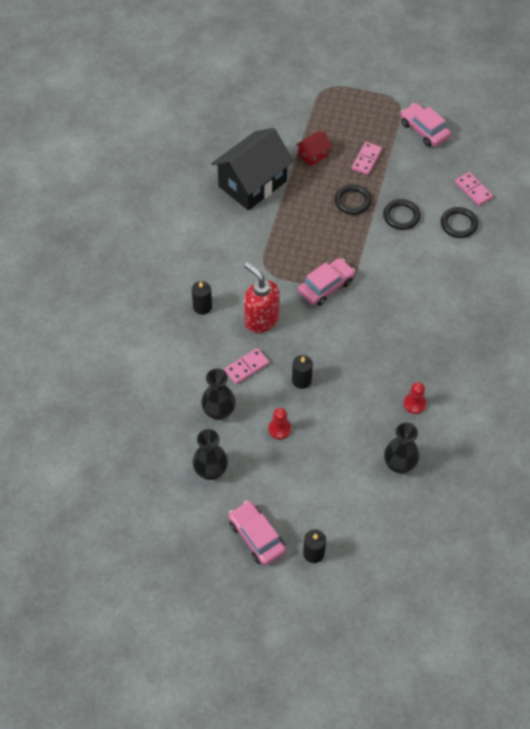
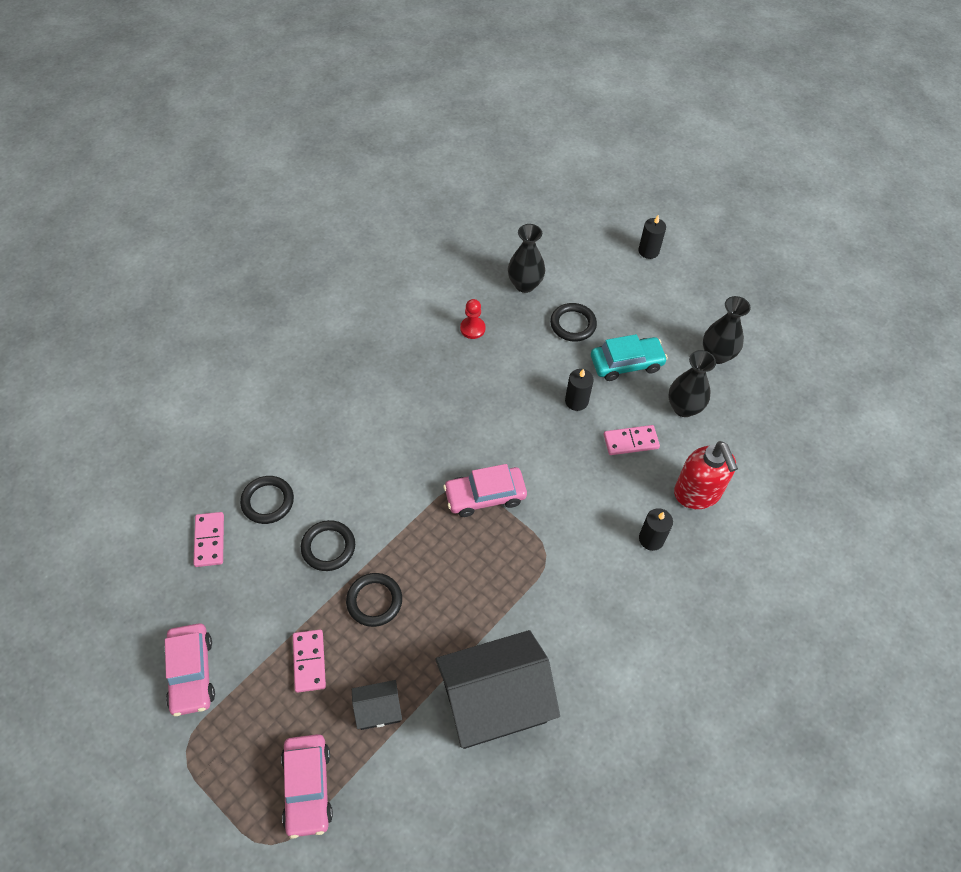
camera: 155 degrees left, 0 degrees up
pink car [228,501,286,566] -> pink car moved to [281,734,333,839]
red soap dispenser [244,262,280,333] -> red soap dispenser moved to [674,441,738,509]
red pawn [269,408,291,440] -> turquoise car [591,334,668,381]
red house [296,131,332,167] -> black house [352,680,402,730]
pink domino [351,142,382,175] -> pink domino turned 60 degrees counterclockwise [293,630,326,693]
none -> black ring [550,303,597,342]

